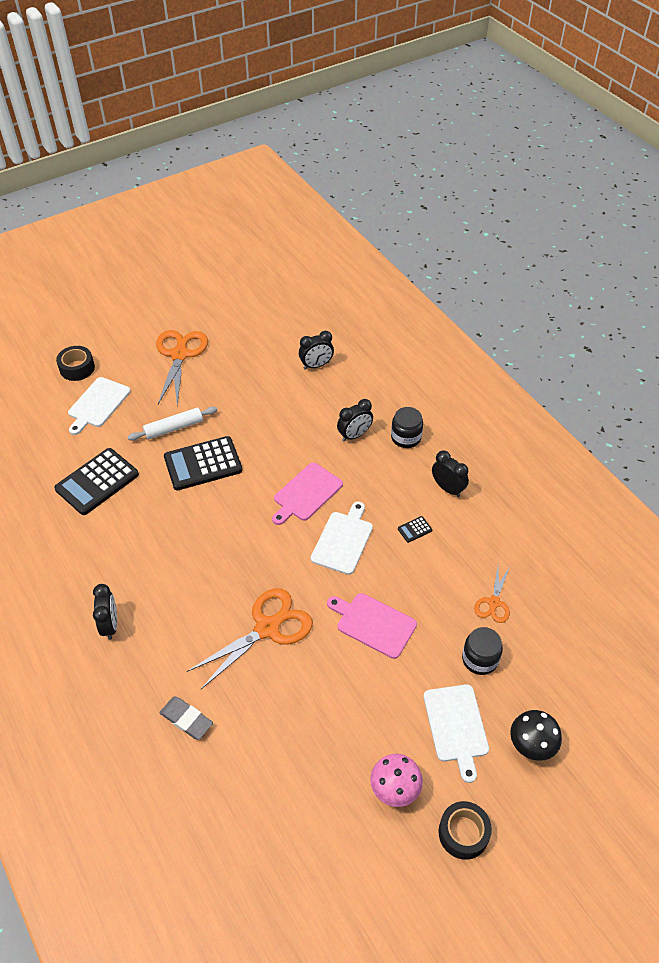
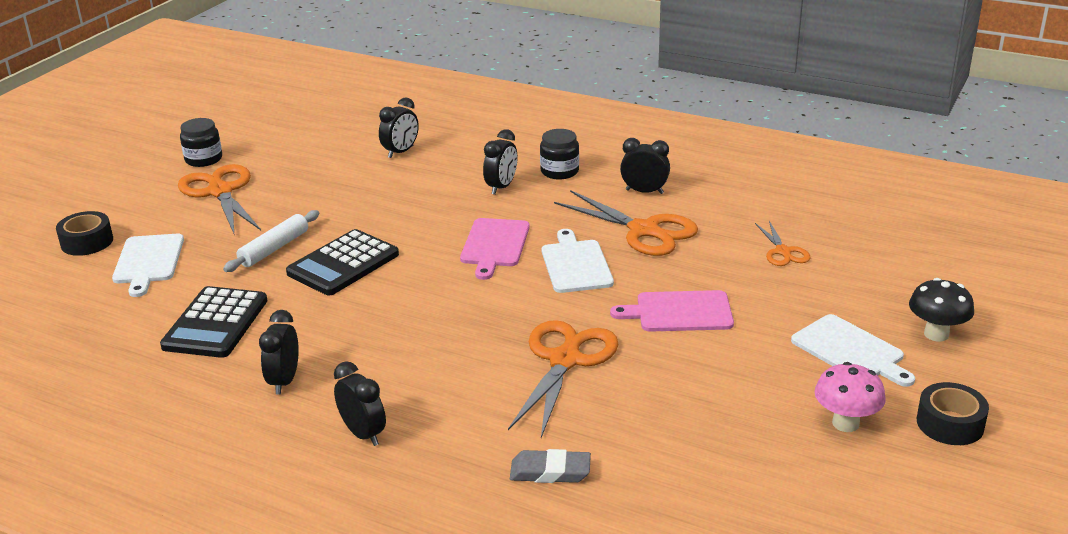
camera: 30 degrees left, 20 degrees down
black calculator [398,516,432,543] -> orange scissors [554,190,698,256]
black jar [462,627,503,675] -> black jar moved to [180,118,222,167]
none -> black clock [259,310,299,395]

